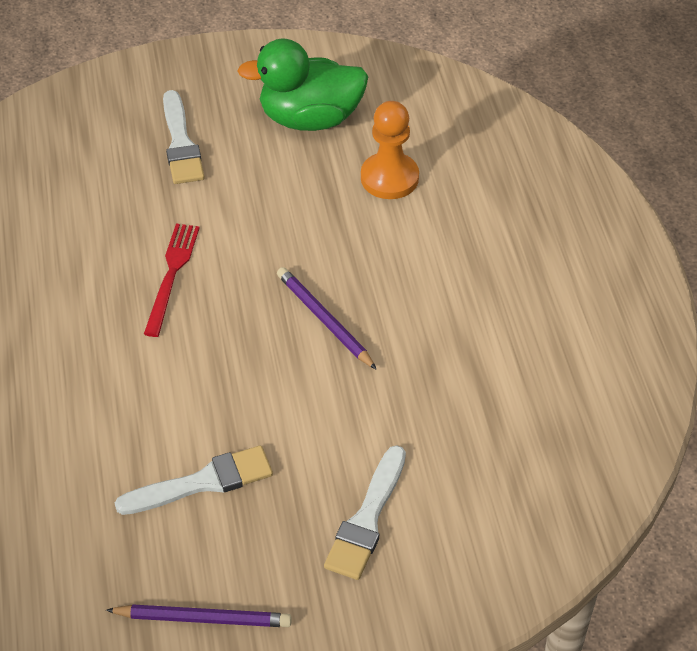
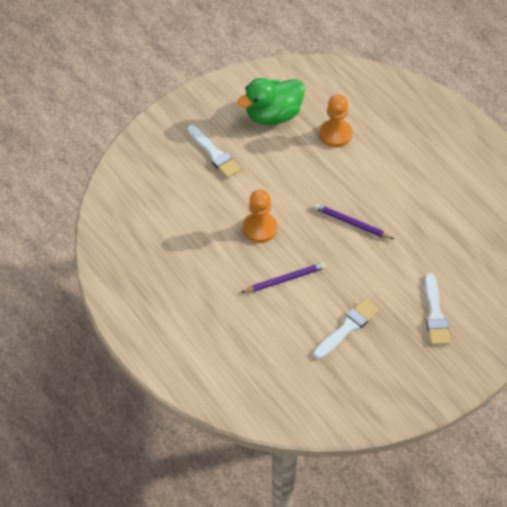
camera: 25 degrees left, 5 degrees up
purple pencil [106,604,292,627] -> purple pencil moved to [241,262,326,293]
red fork [144,224,200,337] -> orange pawn [243,190,277,243]

